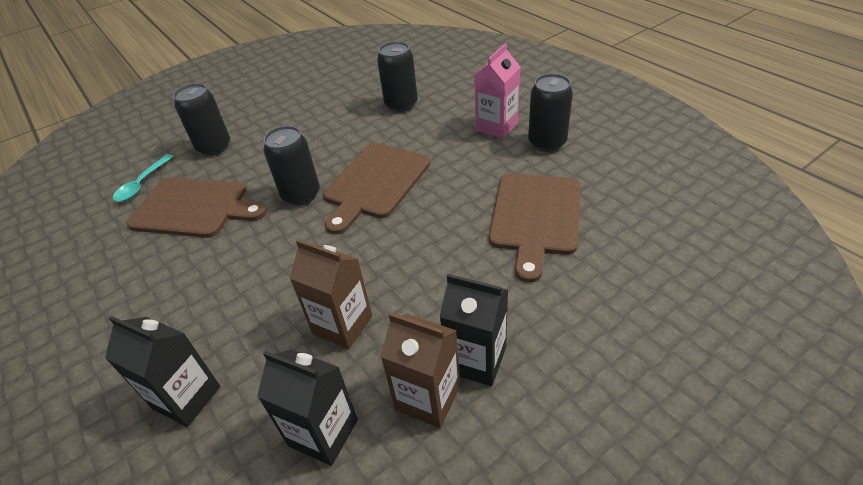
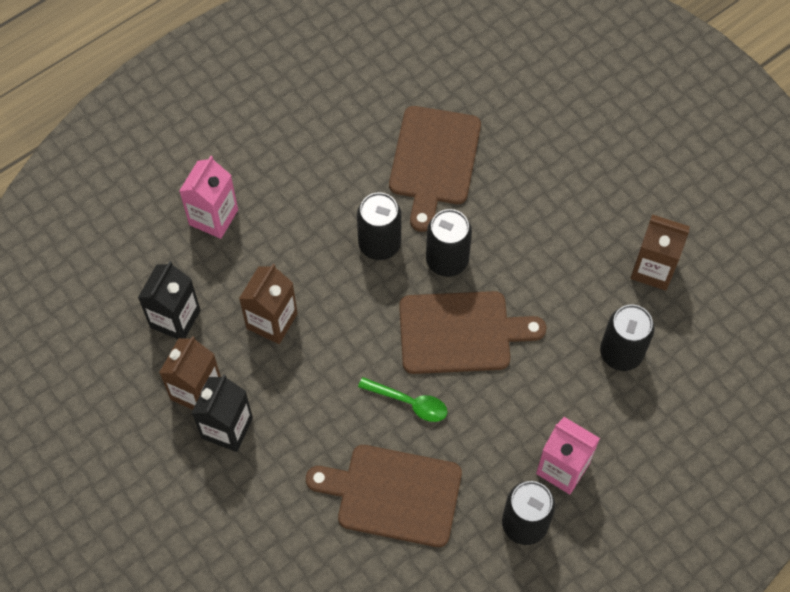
camera: 85 degrees right, 20 degrees up
black carton [105,316,220,427] -> pink carton [179,156,238,239]
turquoise spoon [113,154,174,202] -> none
black can [173,83,230,156] -> black can moved to [357,192,401,260]
brown cutting board [323,143,430,235] -> brown cutting board turned 150 degrees clockwise [399,291,546,374]
none -> green spoon [358,377,448,422]
none -> brown carton [630,214,690,290]

